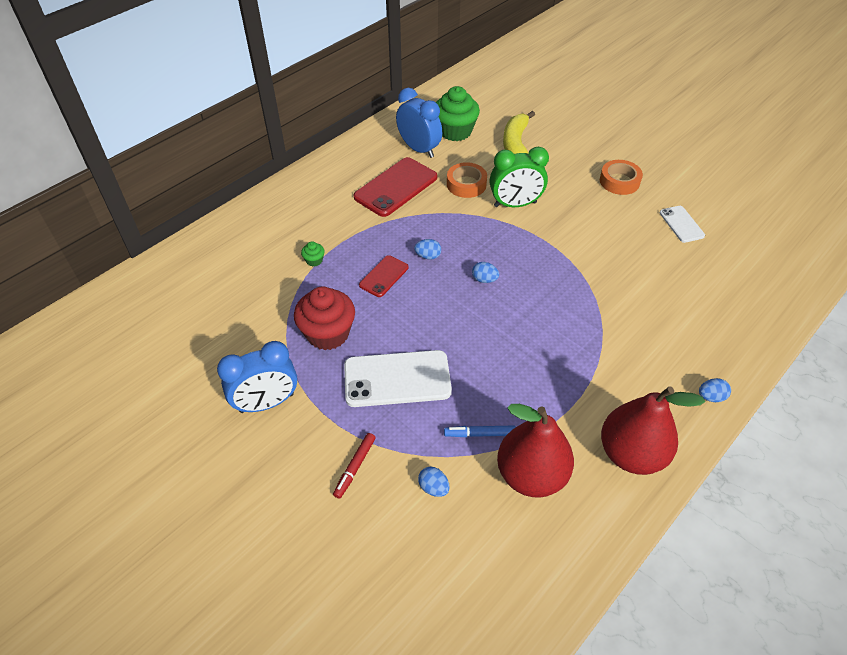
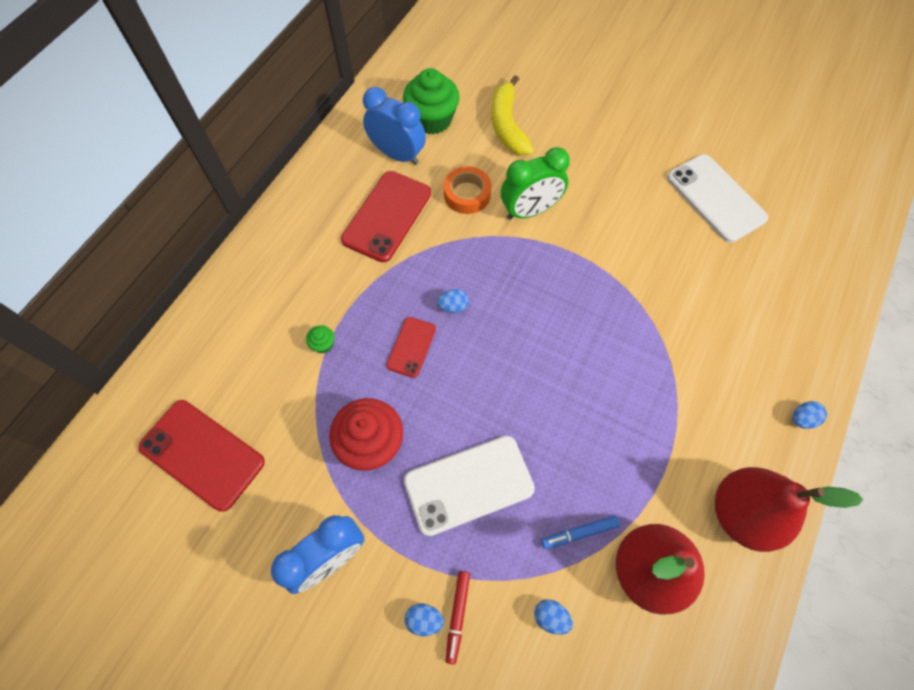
camera: 15 degrees left, 15 degrees up
blue egg [472,262,499,283] -> blue egg moved to [404,603,444,636]
orange tape [600,160,643,195] -> none
white phone [660,206,705,243] -> white phone [667,154,768,243], size x1.81
none -> red phone [138,400,265,512]

